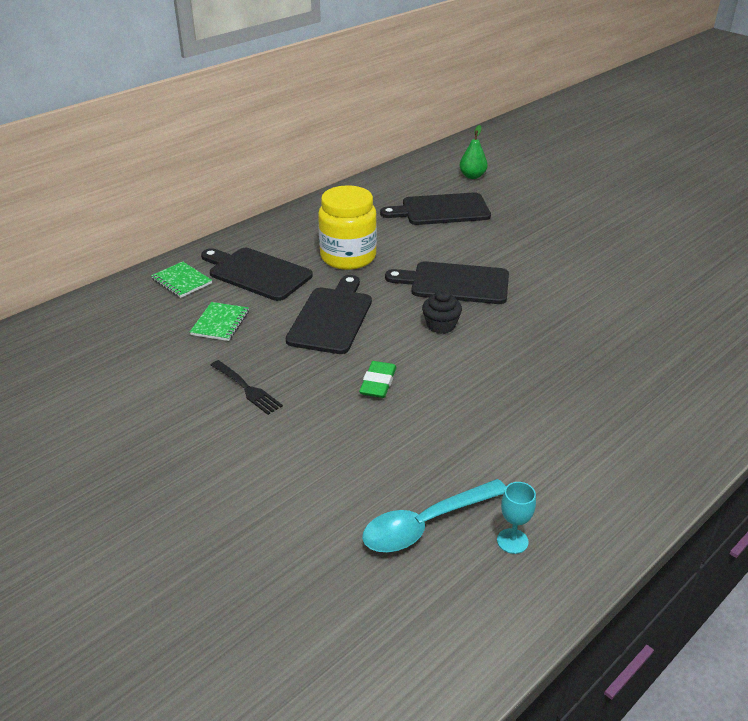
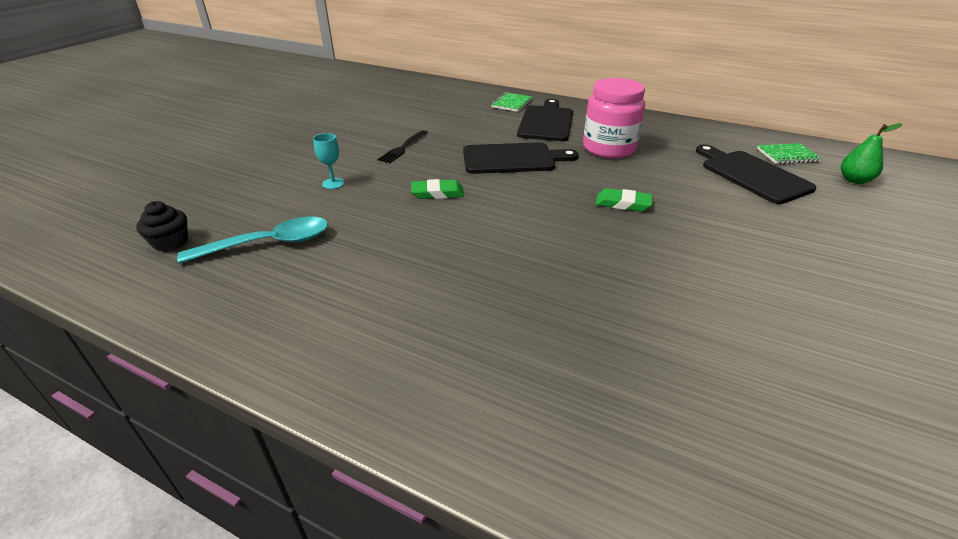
camera: 70 degrees right, 0 degrees up
green notebook [190,302,249,341] -> green notebook moved to [757,143,822,164]
yellow jar [318,185,377,270] -> pink jar [583,78,645,159]
turquoise spoon [362,479,506,552] -> turquoise spoon turned 120 degrees clockwise [177,217,328,264]
black cutting board [385,261,509,304] -> green eraser [595,188,653,211]
black cupcake [422,289,462,334] -> black cupcake moved to [136,201,188,252]
turquoise goblet [497,482,536,554] -> turquoise goblet moved to [313,133,345,189]

